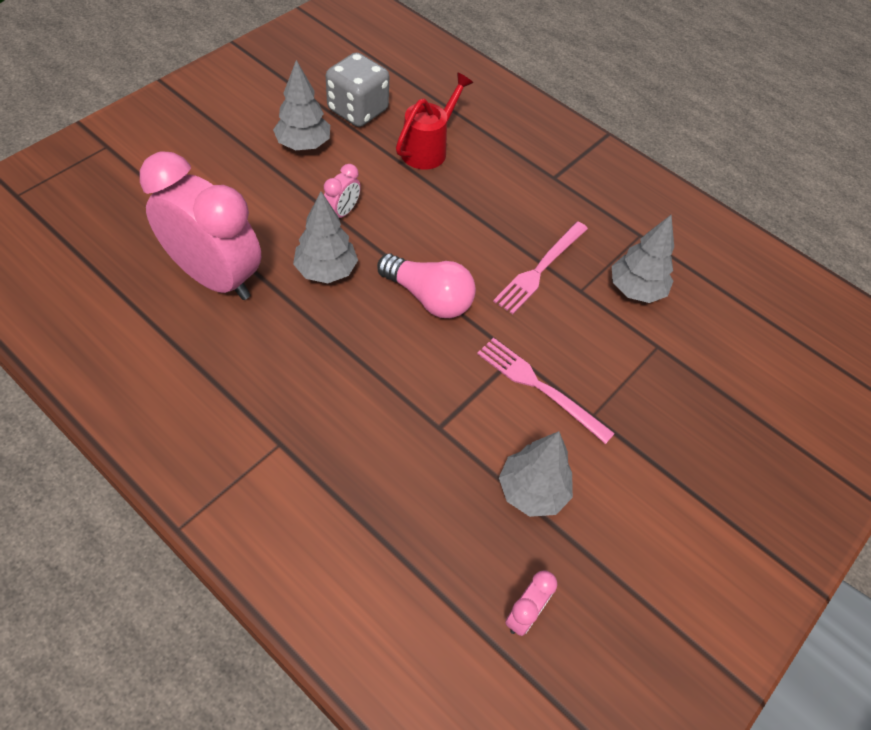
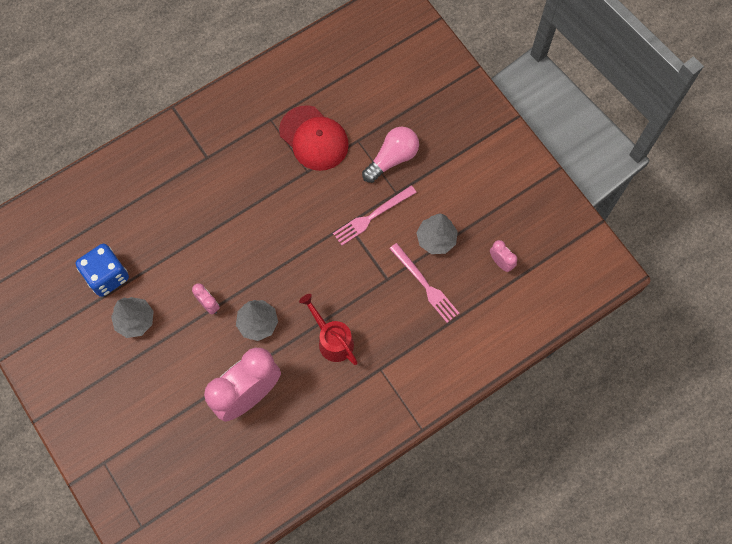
camera: 70 degrees left, 15 degrees up
grey dice [326,52,389,127] -> blue dice [76,244,129,297]
pink light bulb [377,254,476,318] -> pink light bulb moved to [362,127,419,183]
red watering can [396,73,473,170] -> red watering can moved to [299,294,358,365]
pink fork [493,222,588,314] -> pink fork moved to [389,243,459,323]
grey tree [612,215,674,303] -> red cap [279,105,349,171]

